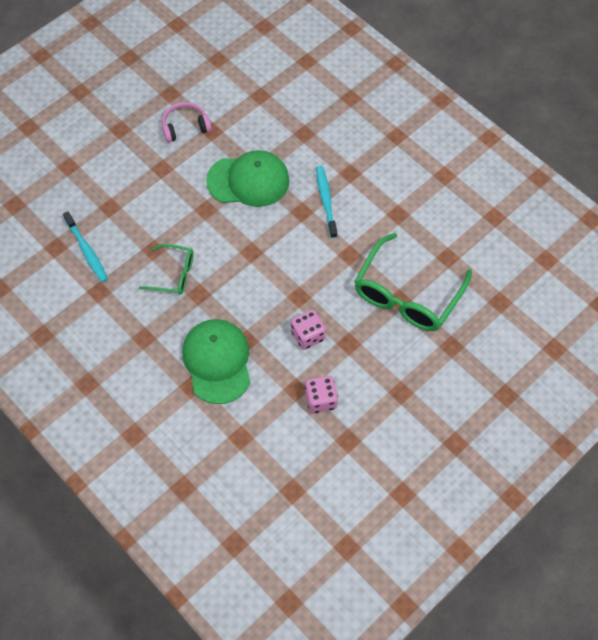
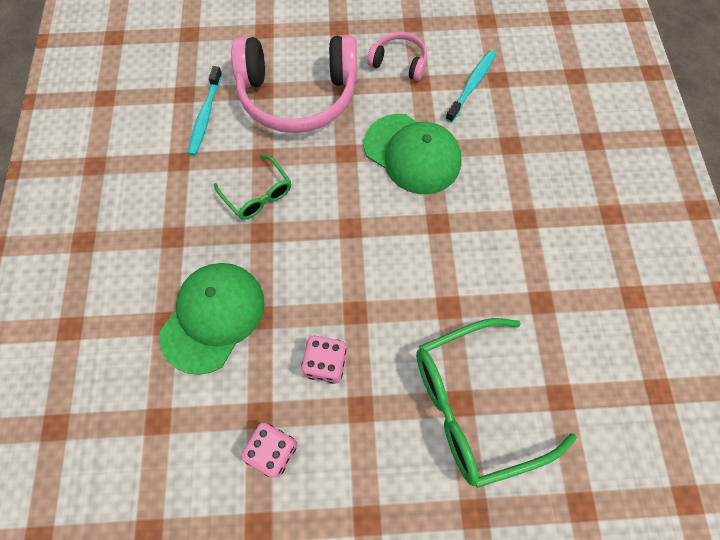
camera: 40 degrees right, 5 degrees up
turquoise toothbrush [316,166,337,238] -> turquoise toothbrush moved to [445,50,496,123]
none -> pink headphones [231,35,357,133]

